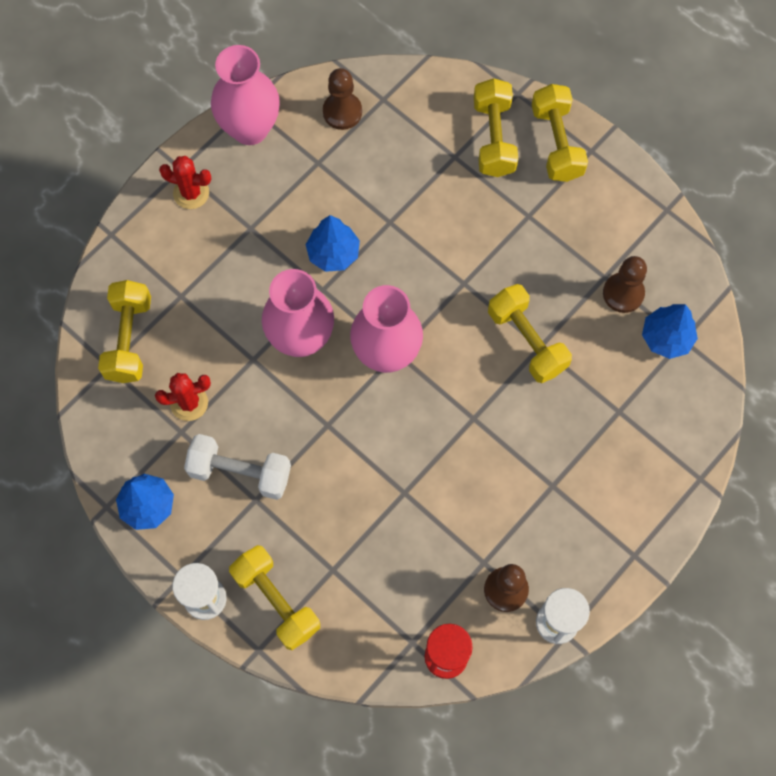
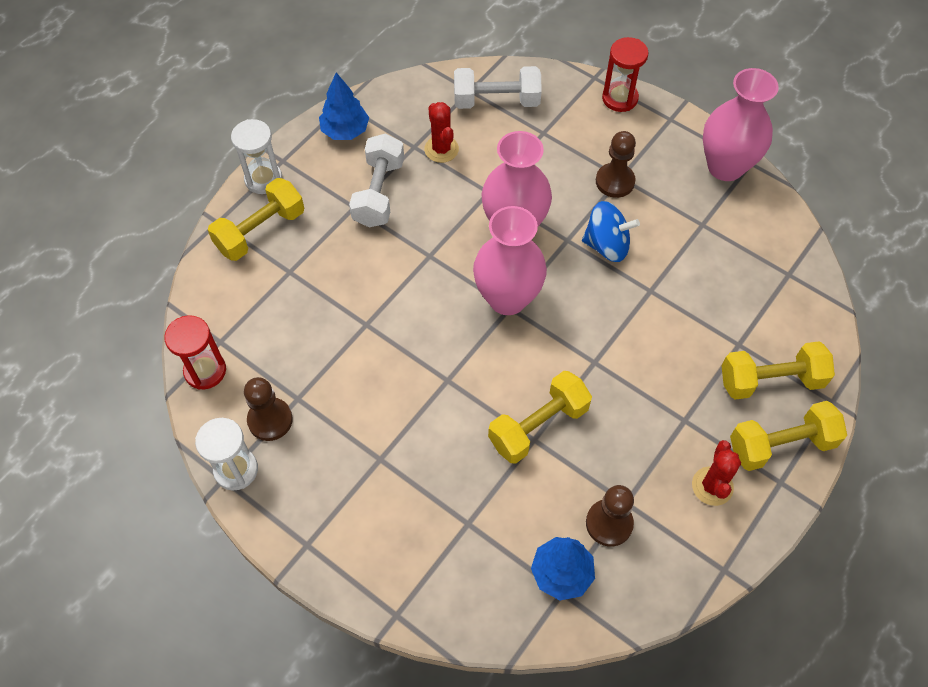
camera: 85 degrees right, 10 degrees down
yellow dumbbell [98,280,151,383] -> white dumbbell [454,66,542,109]
red cactus [159,156,211,209] -> red cactus moved to [692,440,741,506]
blue tree [306,215,360,272] -> blue spinning top [582,201,640,262]
brown pawn [323,68,362,130] -> brown pawn moved to [596,131,636,198]
none -> red hourglass [602,37,649,112]

